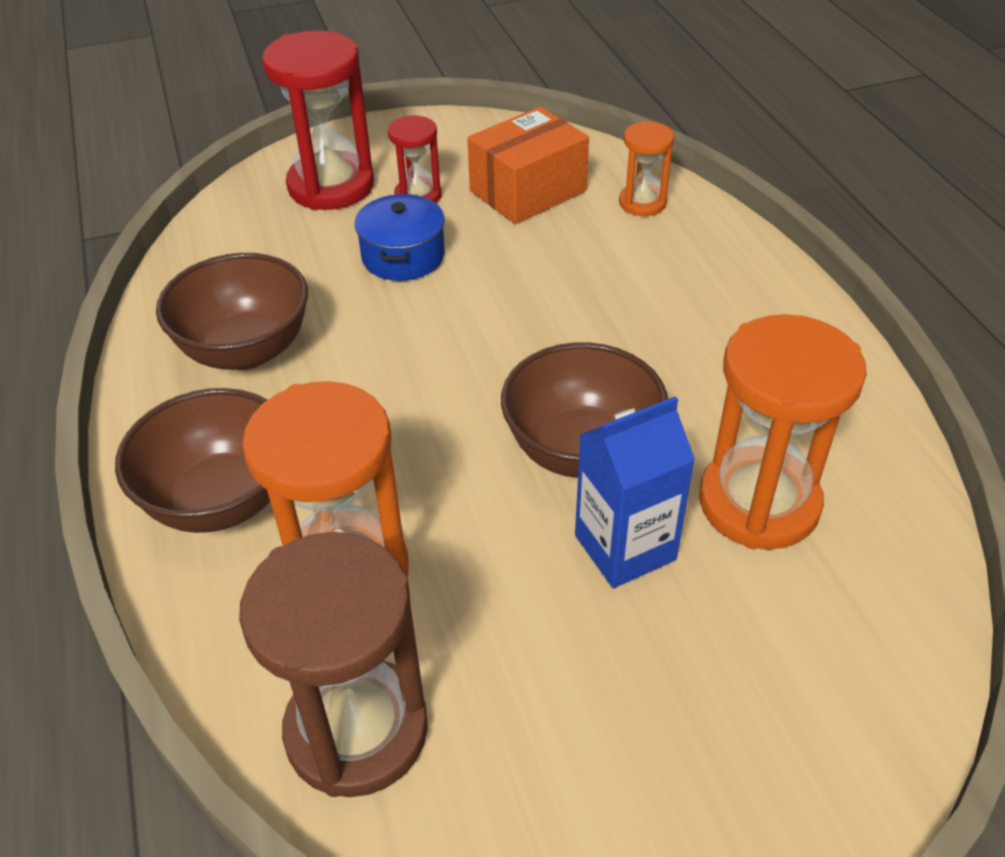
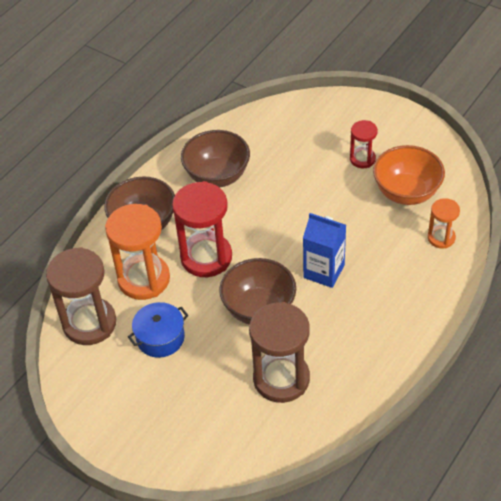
camera: 55 degrees right, 5 degrees up
red hourglass [262,31,374,210] -> red hourglass moved to [172,181,232,277]
blue pot [354,194,445,281] -> blue pot moved to [128,302,189,358]
orange box [467,106,589,224] -> orange bowl [373,145,445,205]
blue carton [575,396,695,588] -> blue carton moved to [303,213,346,288]
orange hourglass [699,314,867,549] -> brown hourglass [249,302,310,403]

